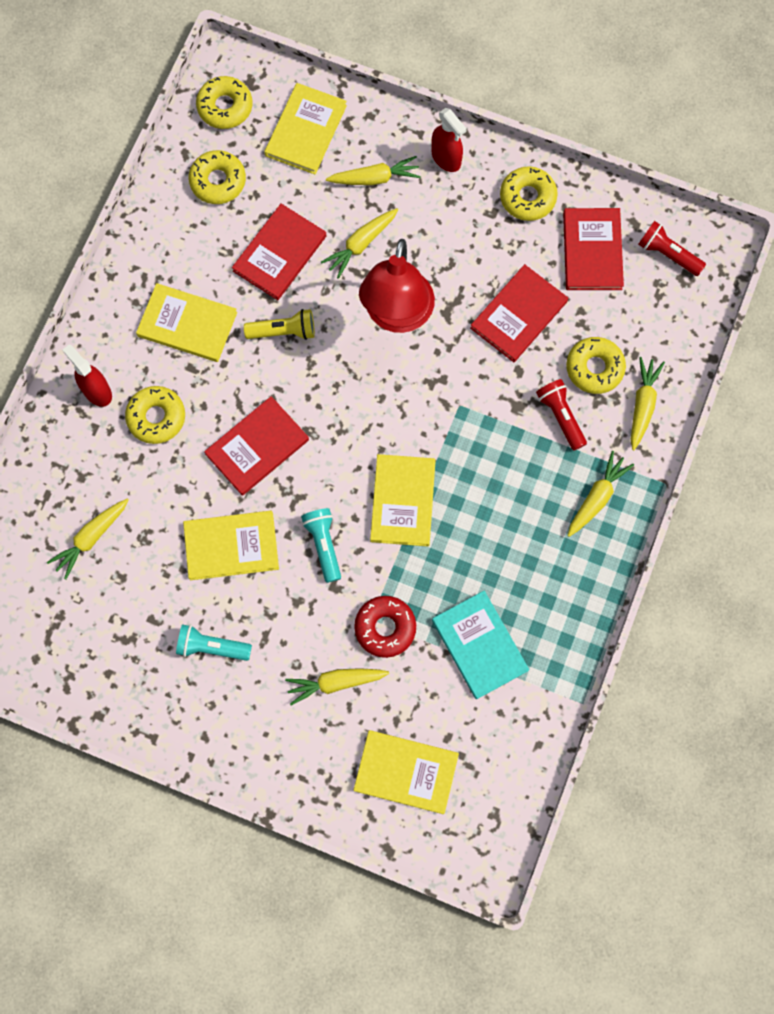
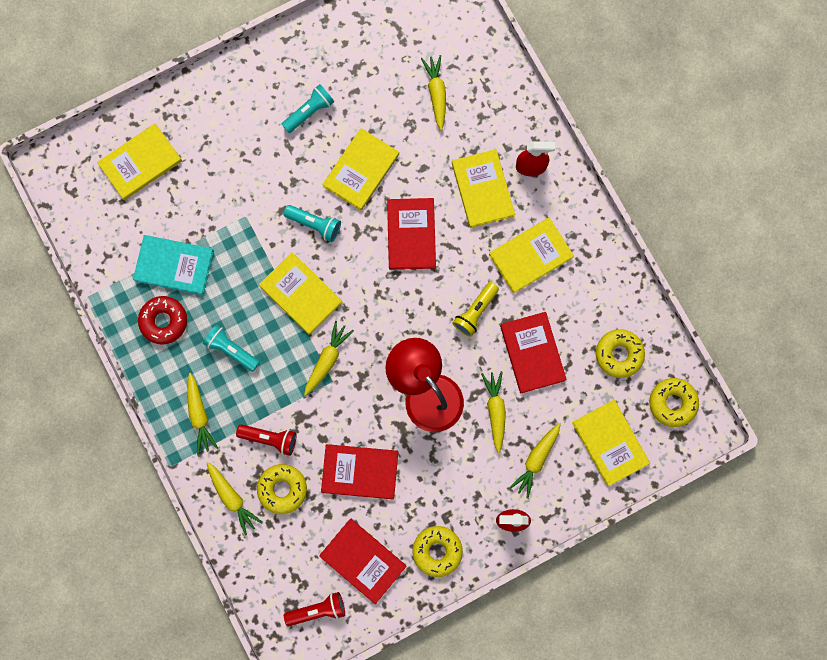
camera: 130 degrees right, 5 degrees up
yellow donut [125,386,185,444] -> yellow book [452,149,515,228]
yellow carrot [285,668,389,705] -> yellow carrot moved to [304,321,354,396]
red donut [354,596,416,658] -> red donut moved to [138,296,187,345]
red book [470,264,568,362] -> red book turned 75 degrees counterclockwise [321,444,398,499]
none -> turquoise flashlight [203,324,260,372]

